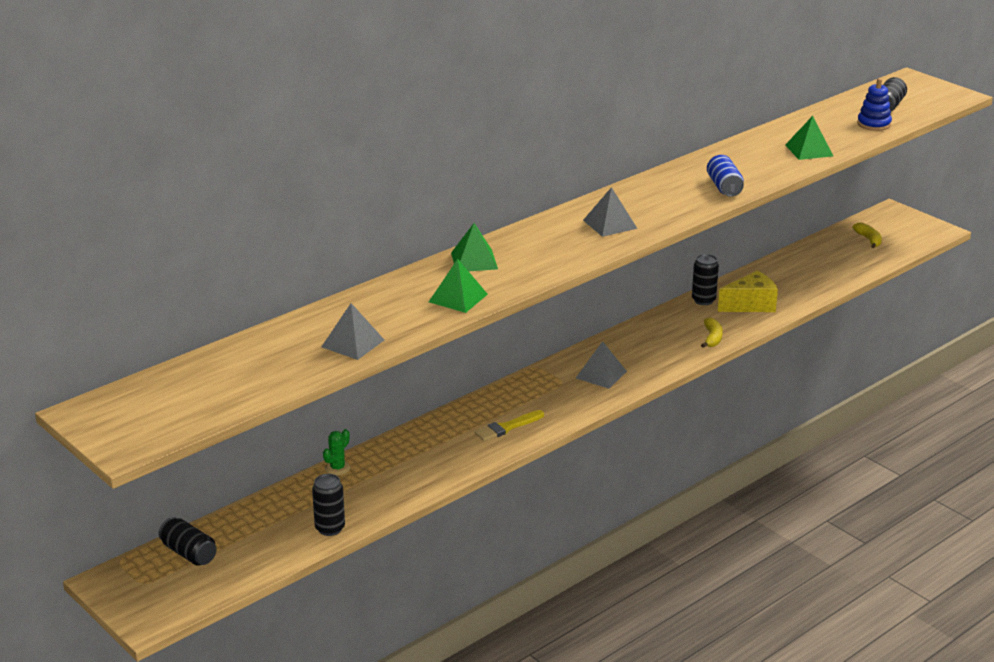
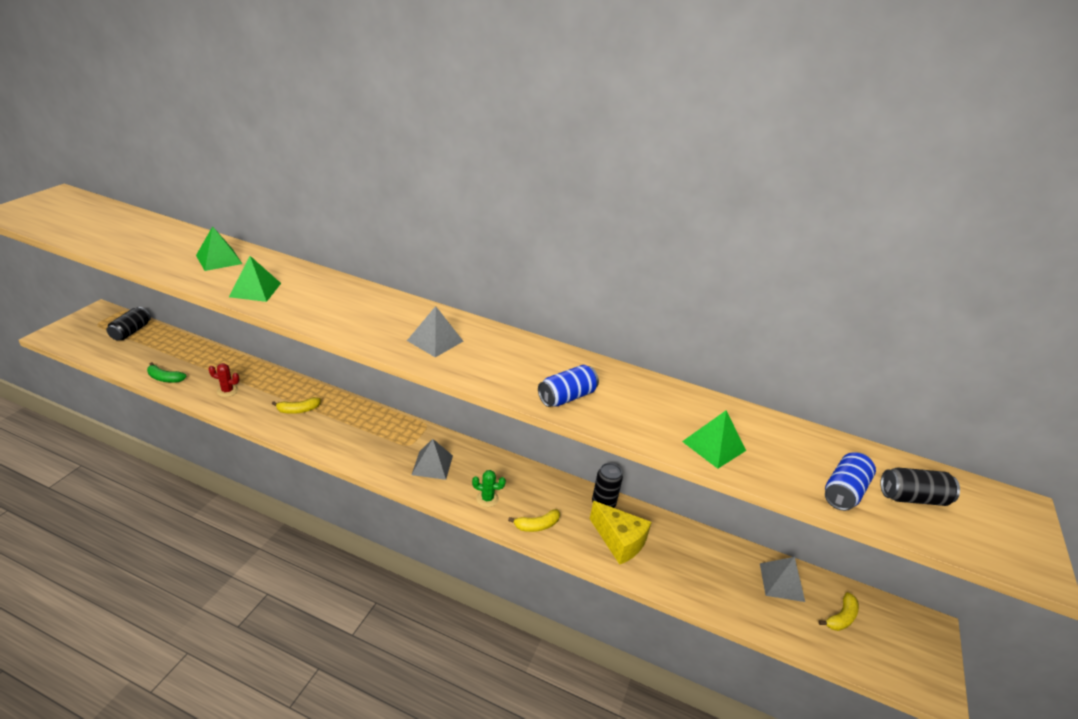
camera: 60 degrees right, 5 degrees up
black can [312,474,345,536] -> green banana [147,362,187,383]
grey pyramid [321,303,384,360] -> grey pyramid moved to [760,557,805,602]
green cactus [323,429,351,475] -> green cactus moved to [472,470,506,507]
green pyramid [451,223,498,271] -> green pyramid moved to [196,226,242,271]
yellow brush [475,410,544,441] -> none
blue stacking toy [857,78,892,131] -> blue can [825,452,876,511]
none -> red cactus [209,363,239,397]
none -> yellow banana [272,397,321,414]

